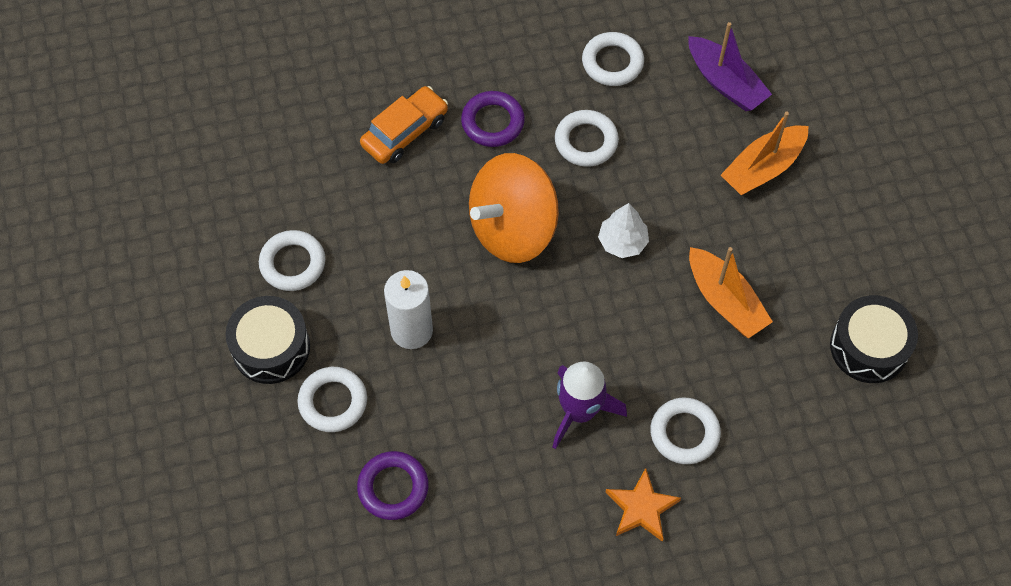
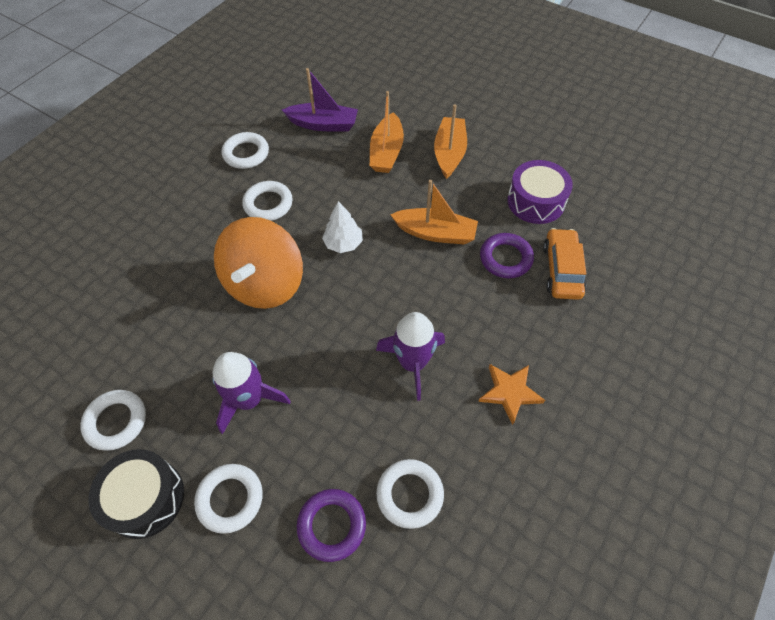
camera: 40 degrees left, 5 degrees down
orange car [360,86,448,164] -> orange car moved to [543,228,586,300]
white candle [384,270,433,349] -> purple rocket [212,352,291,434]
purple ring [461,91,525,147] -> purple ring moved to [480,233,534,278]
white ring [650,398,721,464] -> white ring moved to [376,459,444,529]
black drum [830,295,918,383] -> purple drum [507,160,573,224]
none -> orange boat [434,104,467,179]

